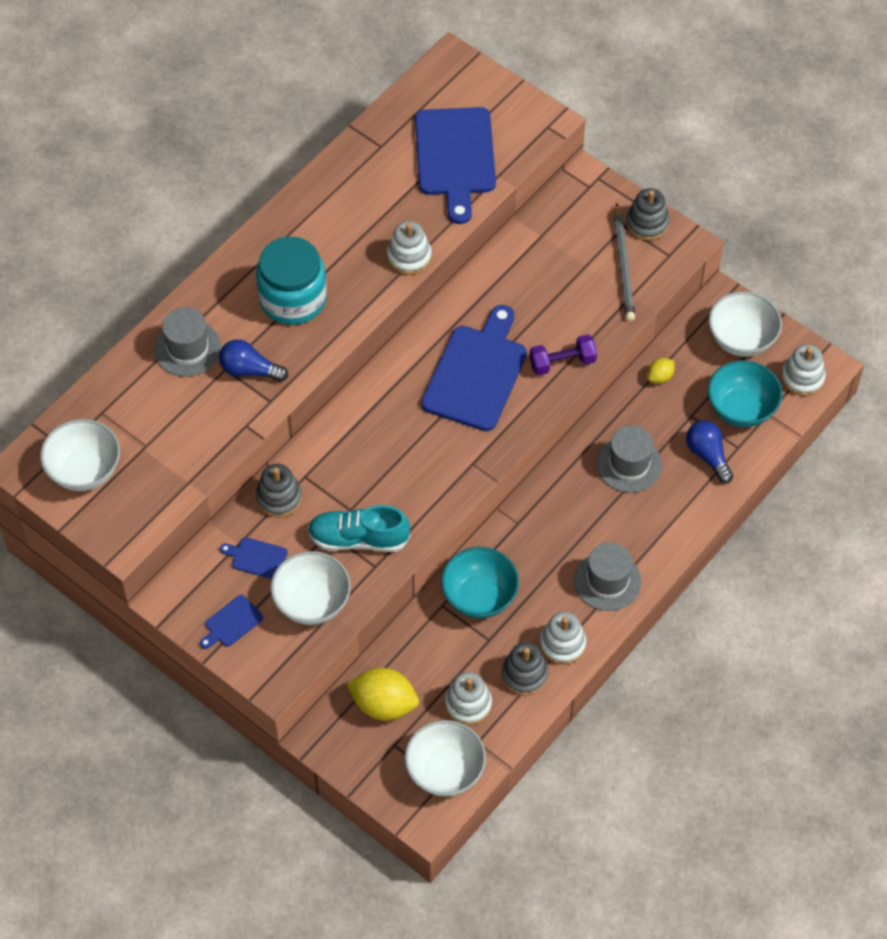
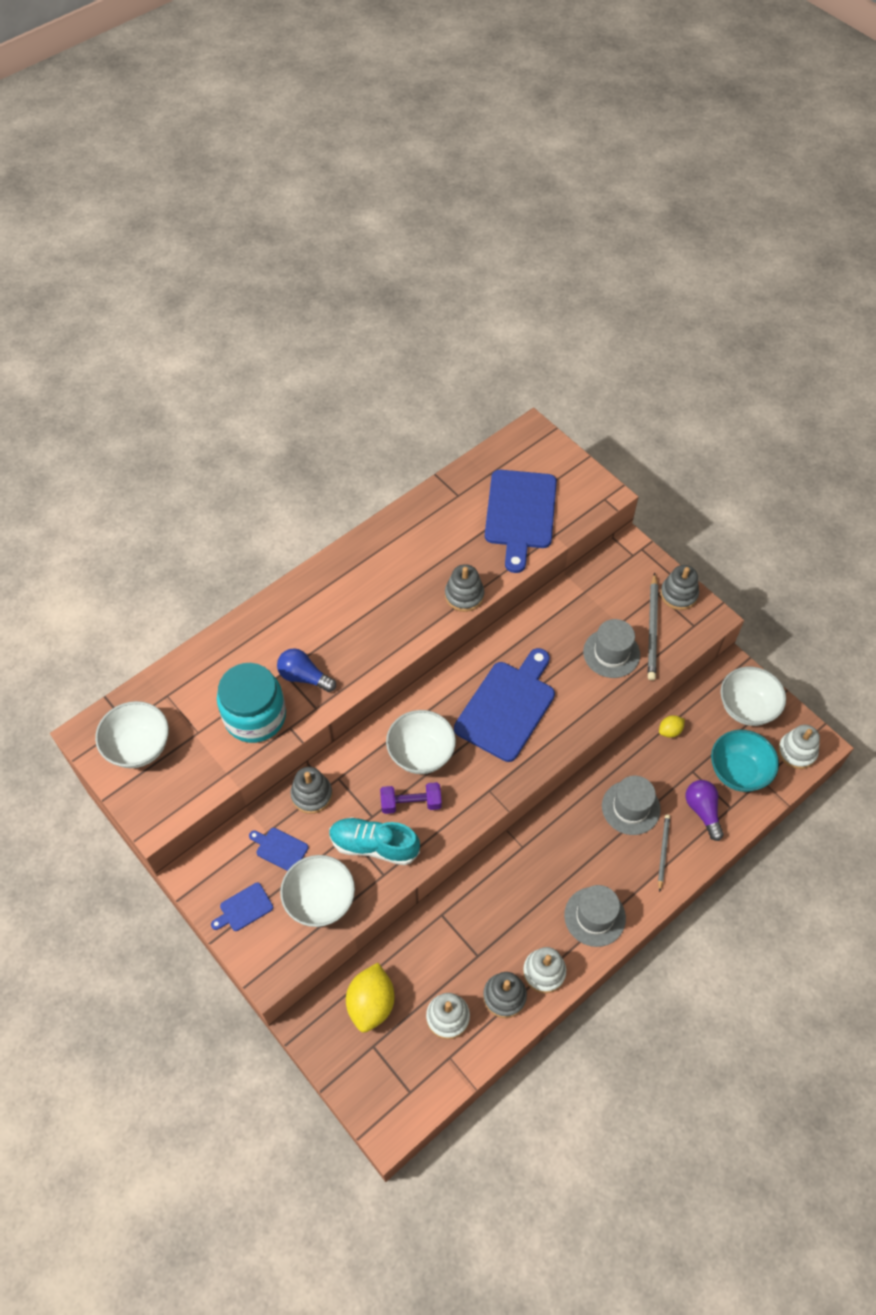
camera: 10 degrees right, 0 degrees up
grey hat [154,307,221,377] -> grey hat moved to [583,619,640,678]
turquoise jar [256,237,327,325] -> turquoise jar moved to [217,663,286,743]
yellow lemon [346,668,419,721] -> yellow lemon turned 75 degrees clockwise [346,963,394,1032]
white stacking toy [387,221,432,275] -> grey stacking toy [445,564,484,612]
white bowl [405,720,486,797] -> white bowl moved to [386,710,456,774]
turquoise bowl [441,547,519,619] -> none
purple dumbbell [529,334,597,375] -> purple dumbbell moved to [380,782,442,814]
blue light bulb [686,420,733,484] -> purple light bulb [685,780,724,841]
none -> grey pencil [658,815,670,892]

